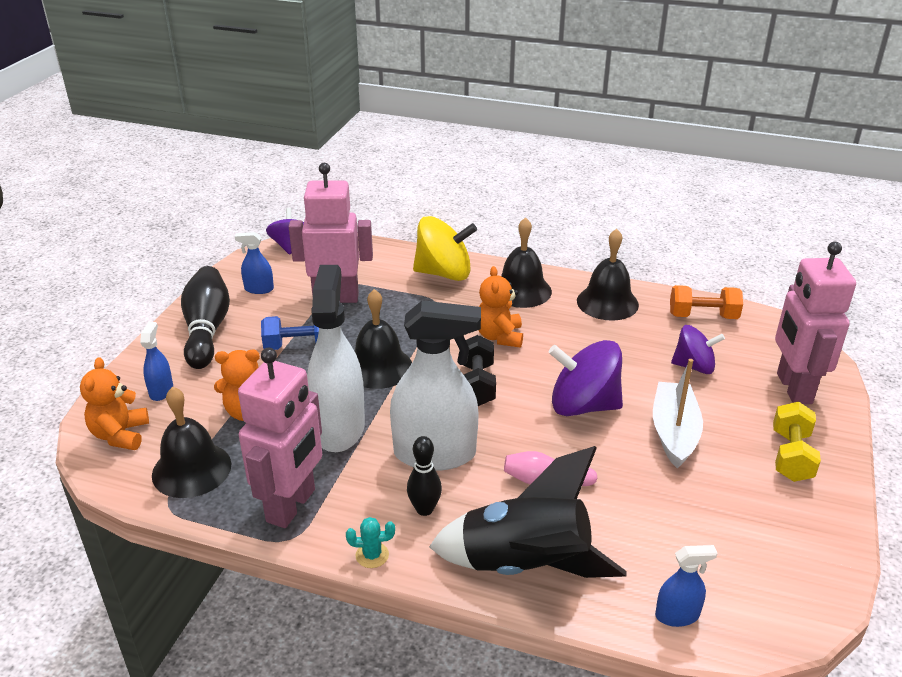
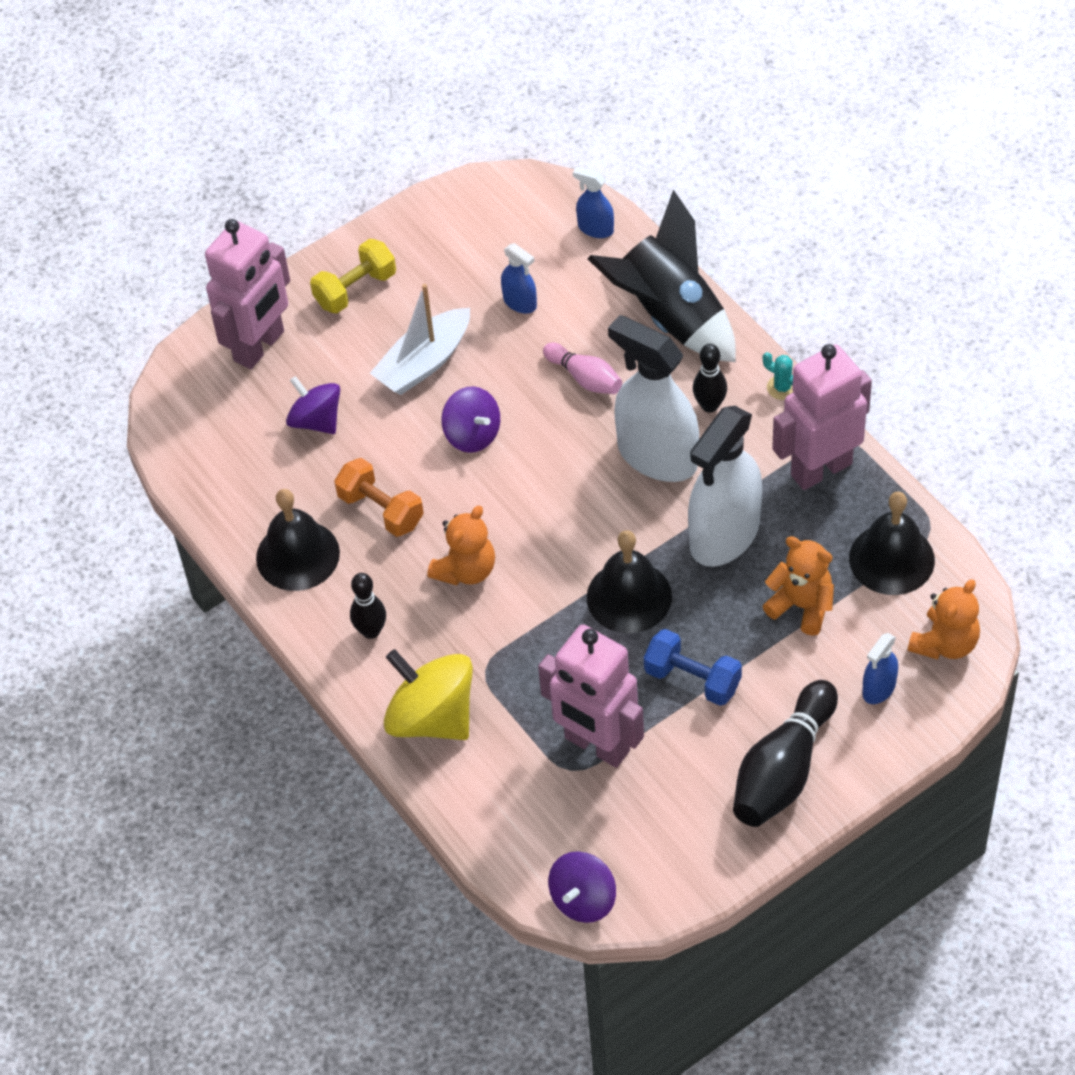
camera: 140 degrees left, 20 degrees up
blue spray bottle [234,232,274,294] -> blue spray bottle moved to [501,243,537,314]
black dumbbell [463,335,496,406] -> none
black bell [501,217,552,308] -> black bowling pin [350,573,386,639]
purple spinning top [548,340,623,416] -> purple spinning top [441,386,500,453], size x0.64
orange dumbbell [670,285,743,319] -> orange dumbbell moved to [334,458,424,537]

